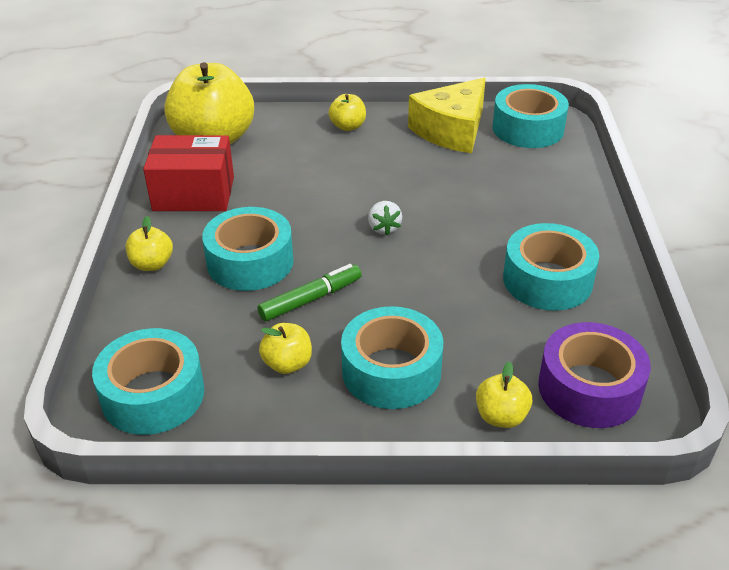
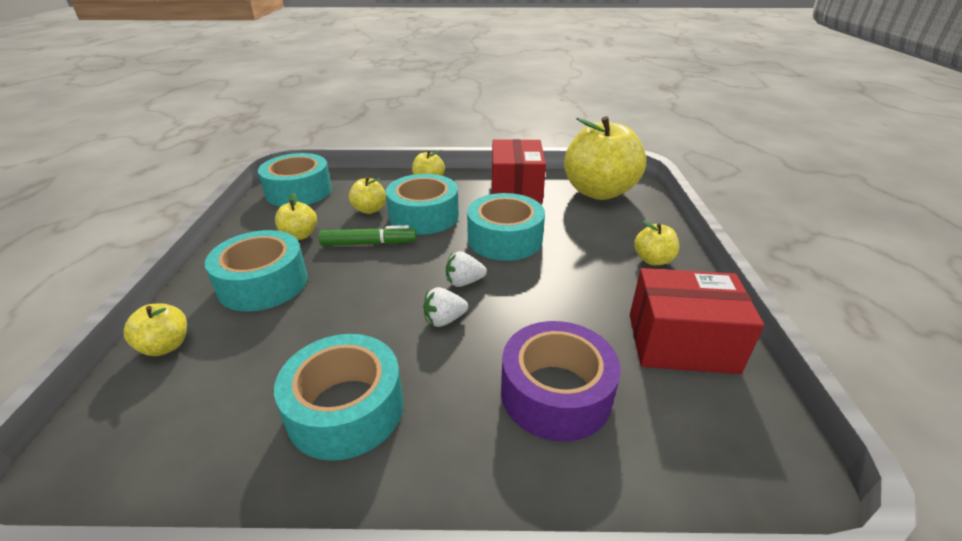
camera: 90 degrees right, 5 degrees down
green marker [257,264,362,321] -> green marker turned 60 degrees counterclockwise [319,225,417,246]
yellow cheese [408,78,486,153] -> red box [630,268,764,374]
turquoise tape [492,84,569,148] -> turquoise tape moved to [467,193,545,261]
purple tape [538,322,651,428] -> purple tape moved to [501,321,620,441]
none -> yellow apple [349,177,386,214]
none -> white strawberry [423,287,468,327]

